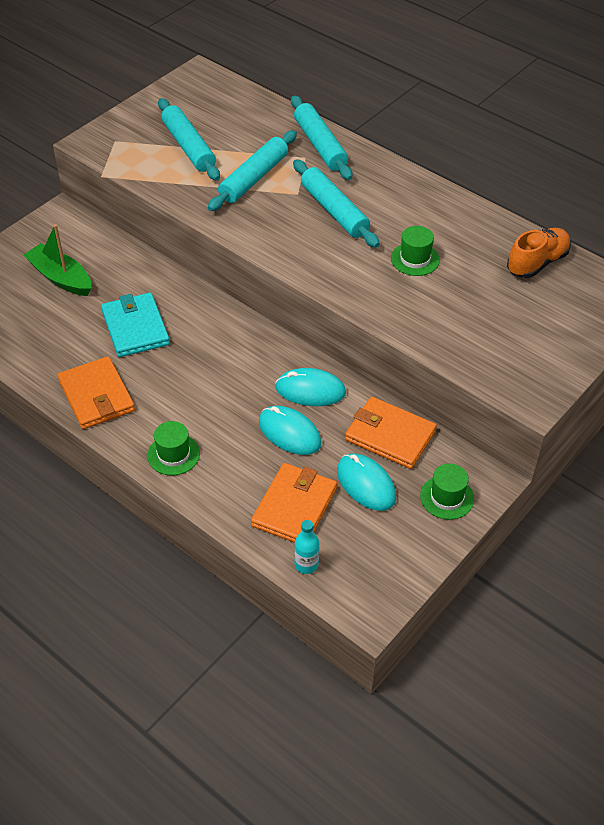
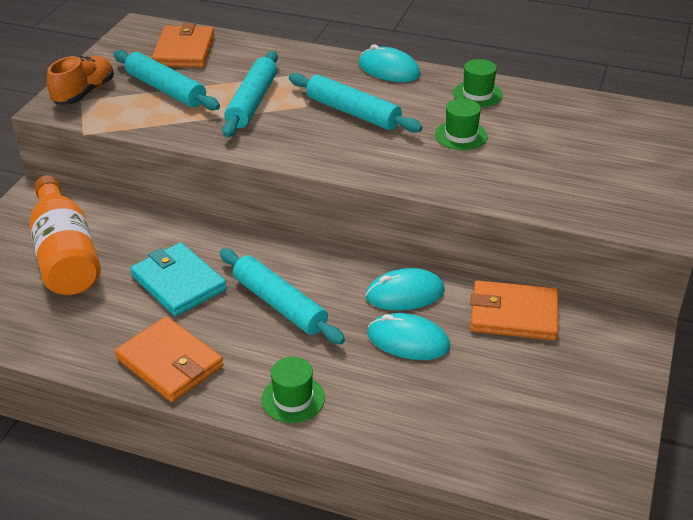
camera: 20 degrees left, 10 degrees down
green boat [24,224,92,296] -> orange bottle [29,176,101,295]
orange wallet [251,463,337,543] -> orange wallet moved to [152,23,215,68]
turquoise rolling pin [291,96,352,180] -> turquoise rolling pin moved to [220,249,345,344]
turquoise bottle [294,520,319,574] -> none
turquoise mouse [337,453,396,511] -> turquoise mouse moved to [359,44,421,82]
green hat [420,464,474,520] -> green hat moved to [453,59,503,107]
orange shoe [507,228,571,278] -> orange shoe moved to [47,56,114,104]

